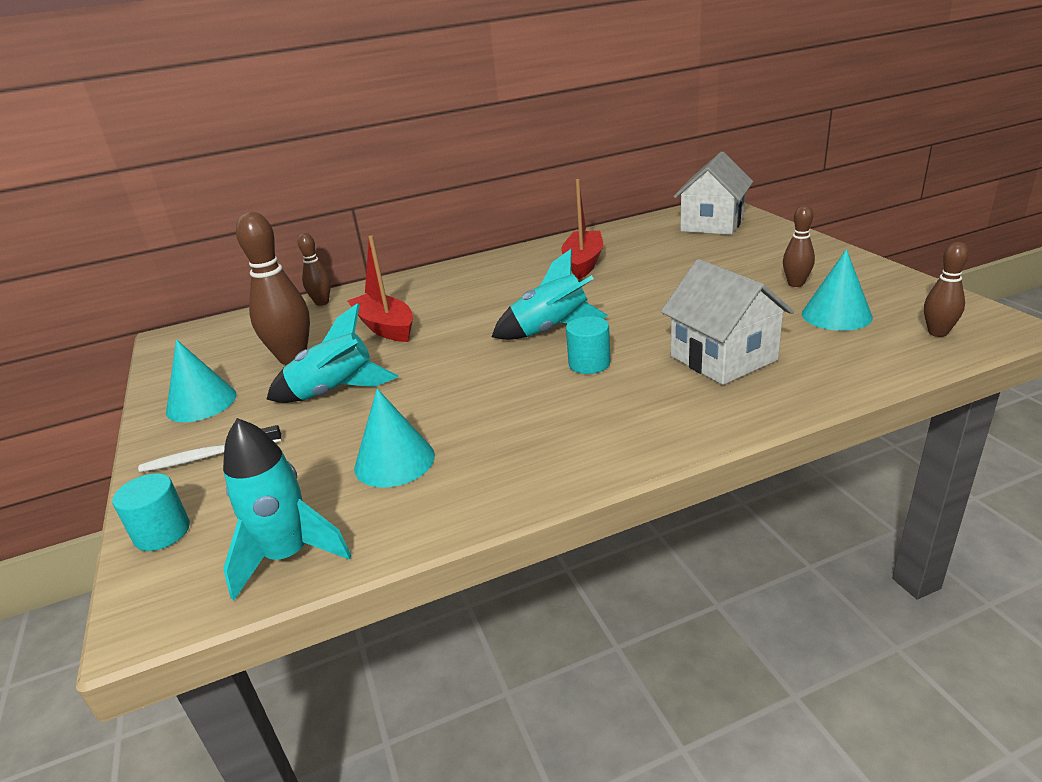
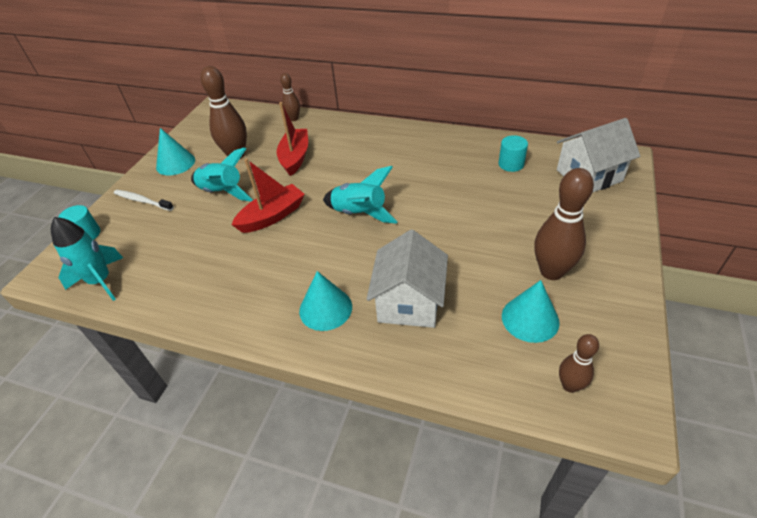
camera: 40 degrees right, 15 degrees up
turquoise cone [354,389,435,488] -> turquoise cone moved to [299,271,352,331]
red boat [561,179,603,279] -> red boat moved to [231,158,305,233]
turquoise cylinder [566,316,611,374] -> turquoise cylinder moved to [498,135,528,172]
brown bowling pin [783,205,815,287] -> brown bowling pin [534,168,594,280], size x1.78

